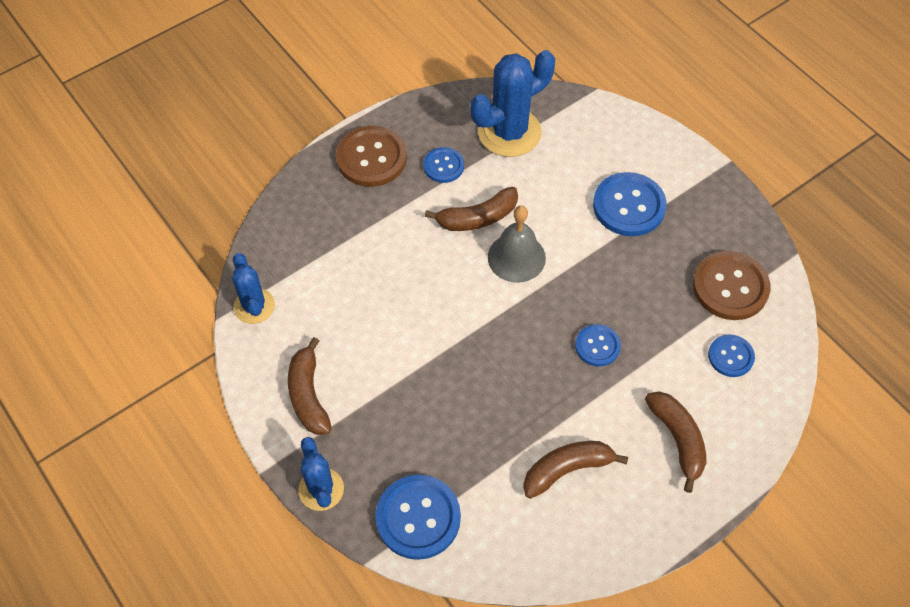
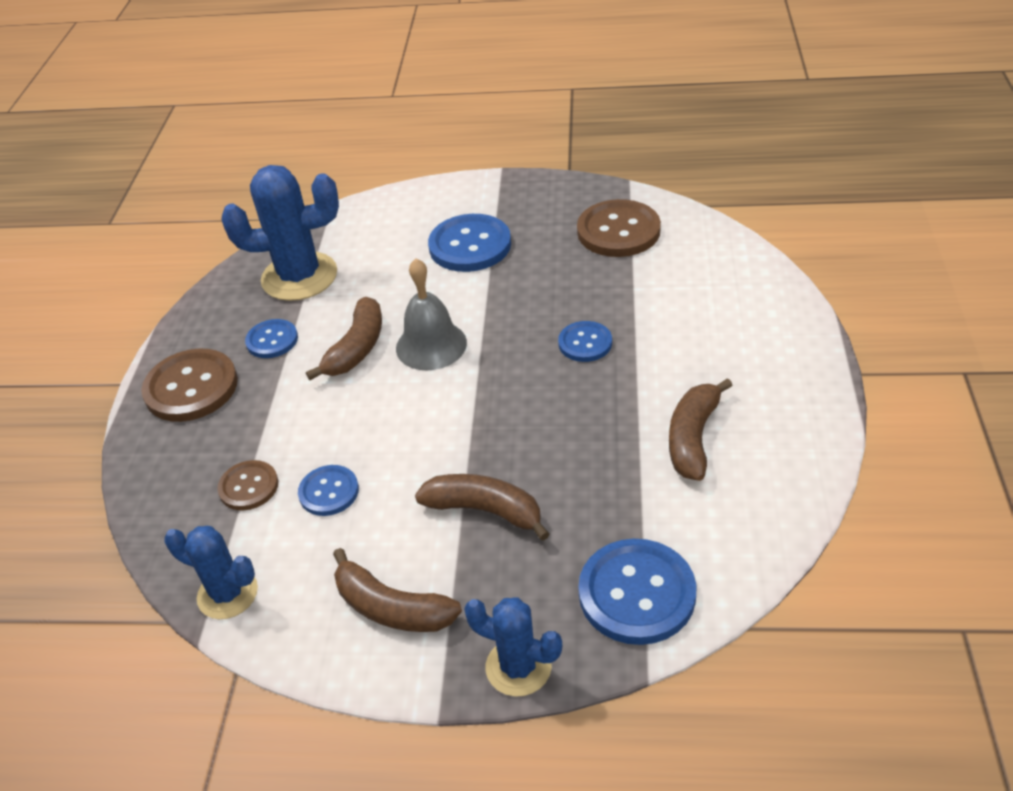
camera: 45 degrees left, 15 degrees down
blue cactus [471,50,555,157] -> blue cactus turned 75 degrees clockwise [221,165,339,301]
brown banana [645,391,707,493] -> brown banana moved to [415,474,550,541]
blue button [708,334,755,377] -> blue button moved to [298,465,359,516]
none -> brown button [217,460,278,510]

